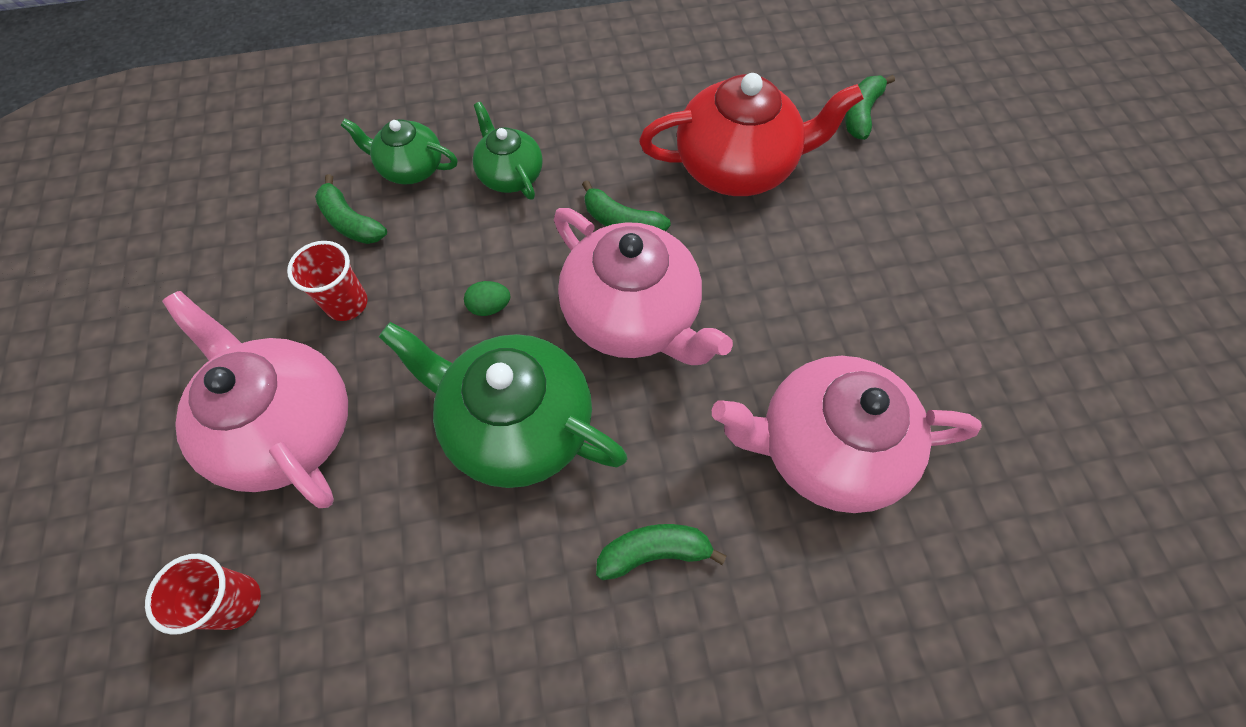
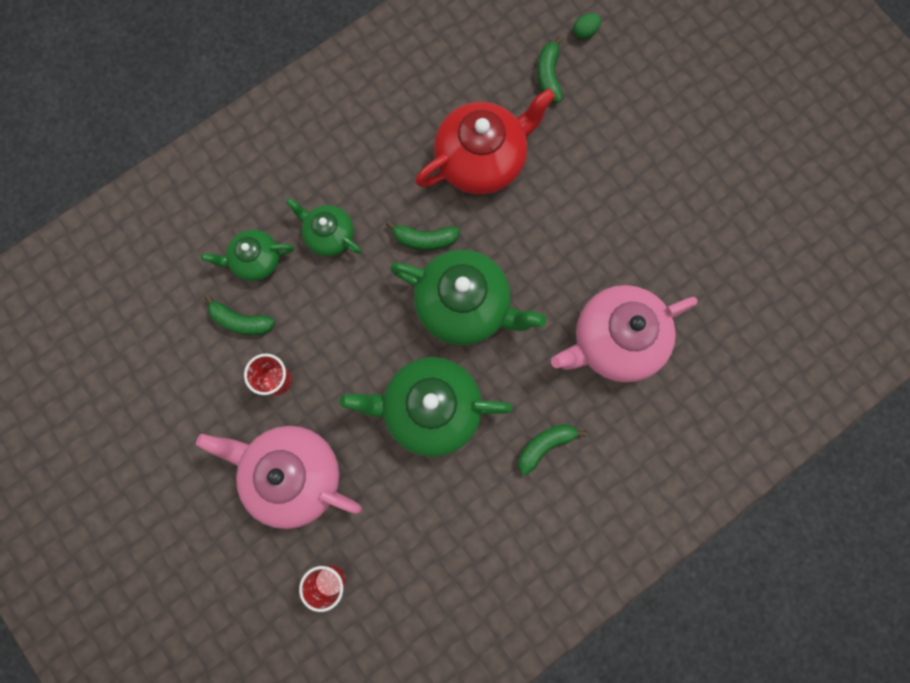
camera: 25 degrees left, 15 degrees up
green egg [464,281,511,316] -> green egg moved to [573,13,601,39]
pink teapot [554,208,733,365] -> green teapot [390,249,546,346]

